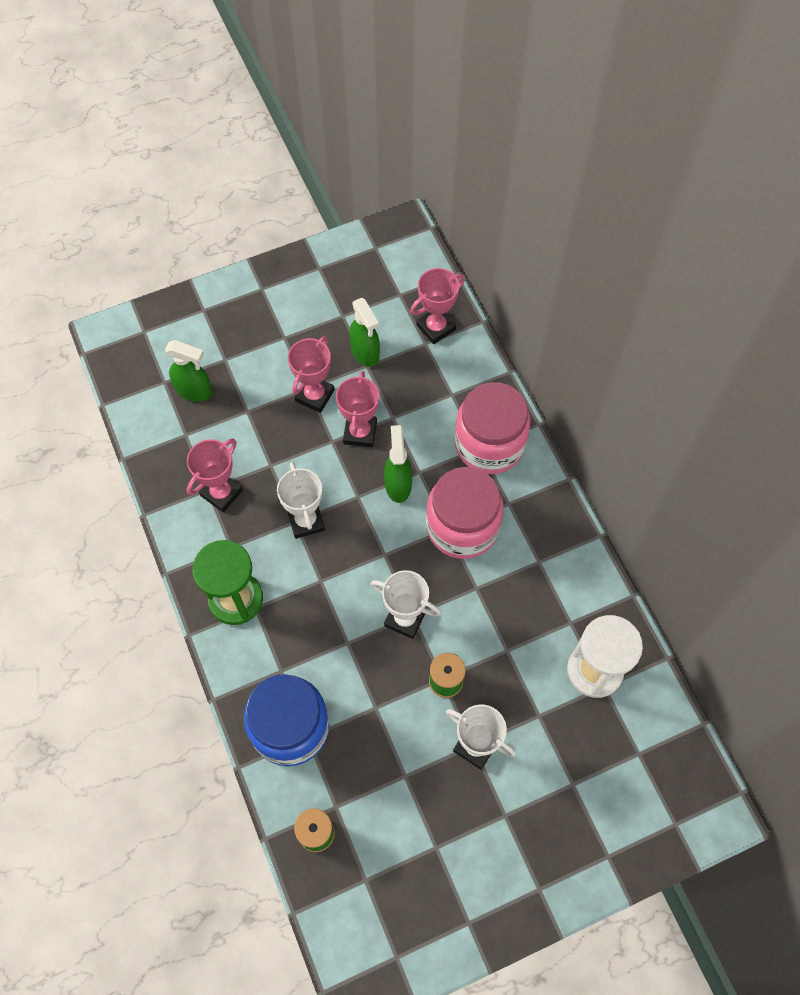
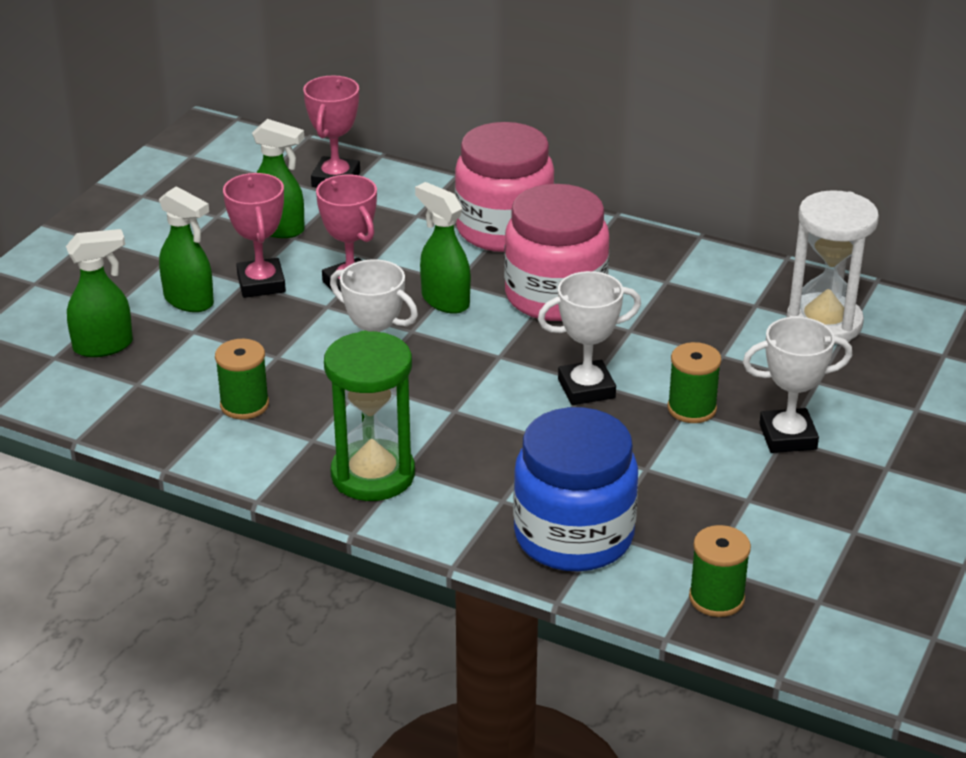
camera: 40 degrees left, 30 degrees down
pink trophy [187,438,243,512] -> green spool [215,339,269,419]
none -> green spray bottle [159,186,214,312]

